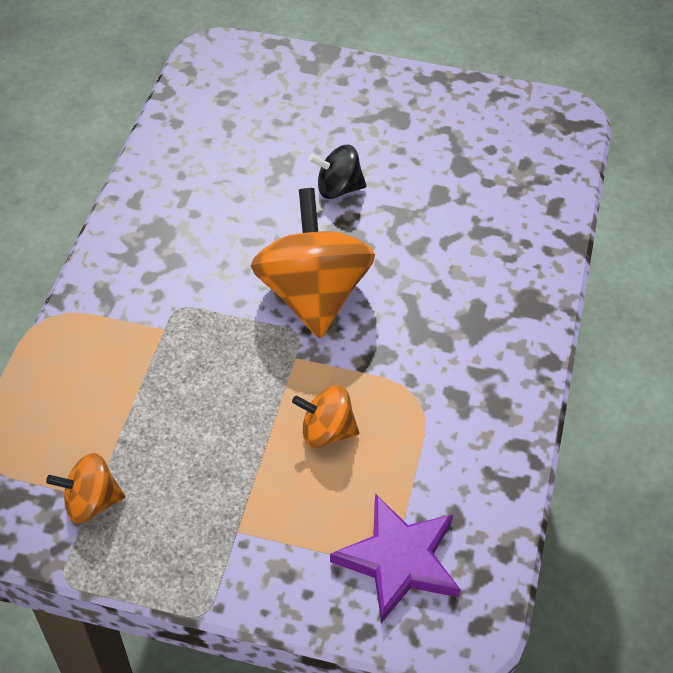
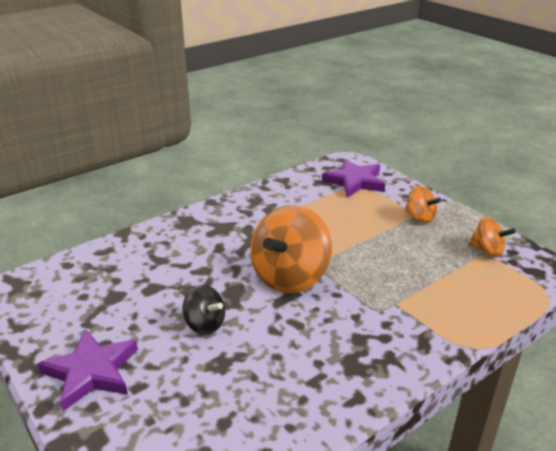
camera: 140 degrees left, 20 degrees down
orange spinning top [292,385,359,448] -> orange spinning top moved to [405,186,441,224]
none -> purple star [37,329,138,411]

